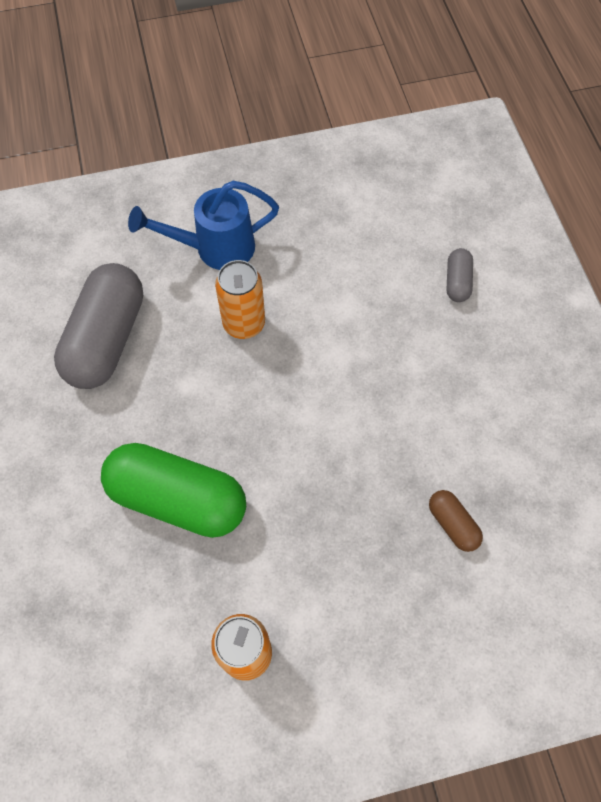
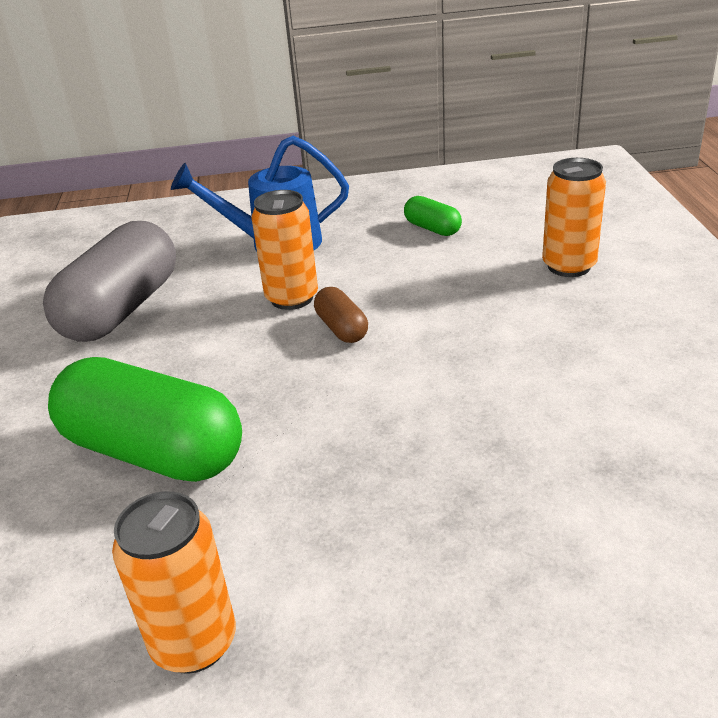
camera: 10 degrees right, 30 degrees down
brown capsule [429,490,483,552] -> brown capsule moved to [314,287,368,343]
grey capsule [447,248,473,302] -> orange can [542,158,606,277]
none -> green capsule [404,196,462,236]

